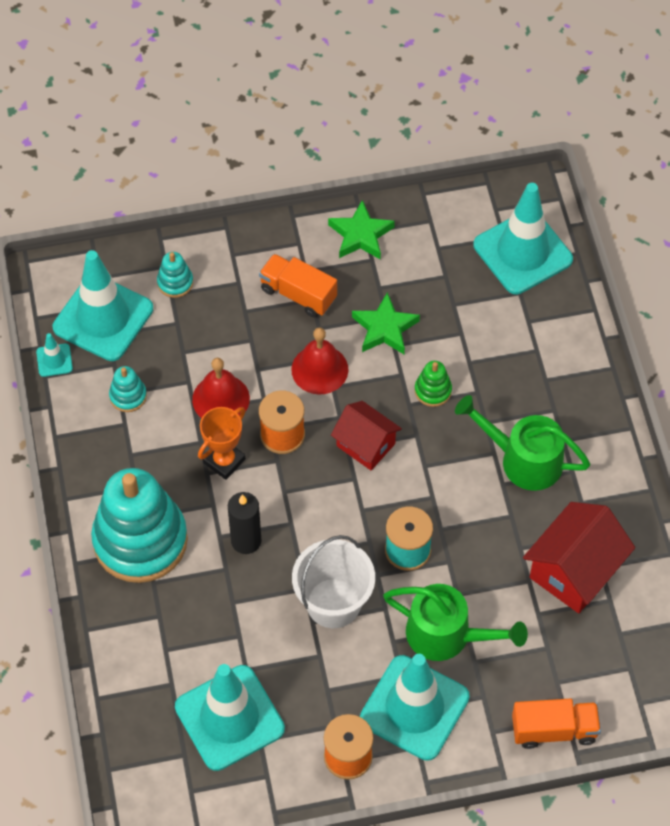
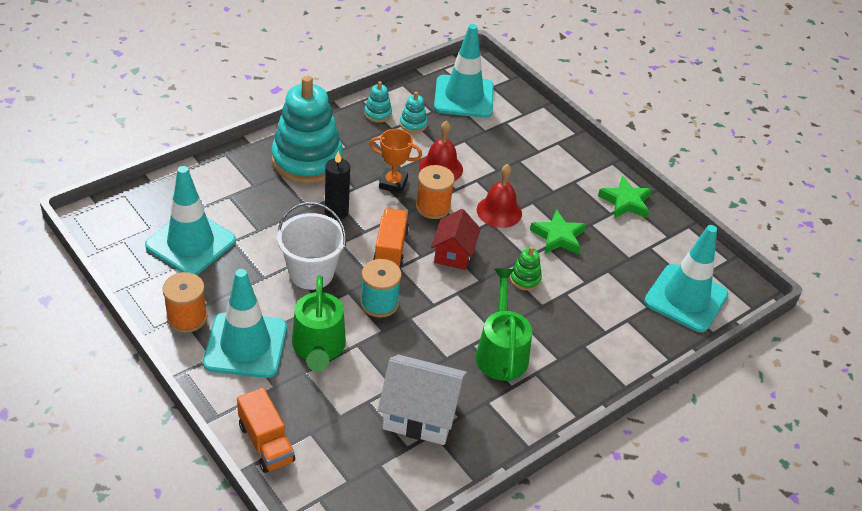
camera: 60 degrees right, 15 degrees down
turquoise traffic cone [36,333,73,377] -> none
turquoise stacking toy [157,252,193,298] -> turquoise stacking toy moved to [364,81,392,123]
orange truck [259,254,337,318] -> orange truck moved to [373,208,409,267]
red house [523,502,635,613] -> white house [378,355,468,445]

